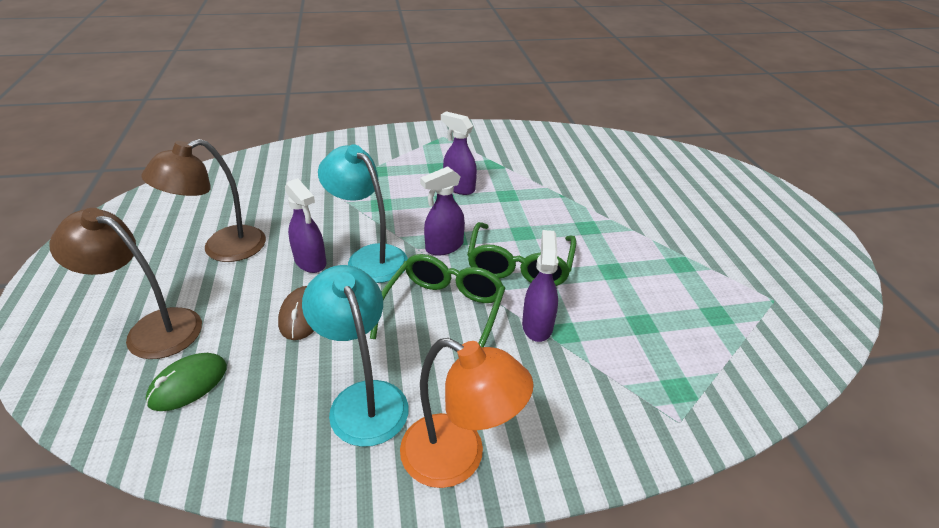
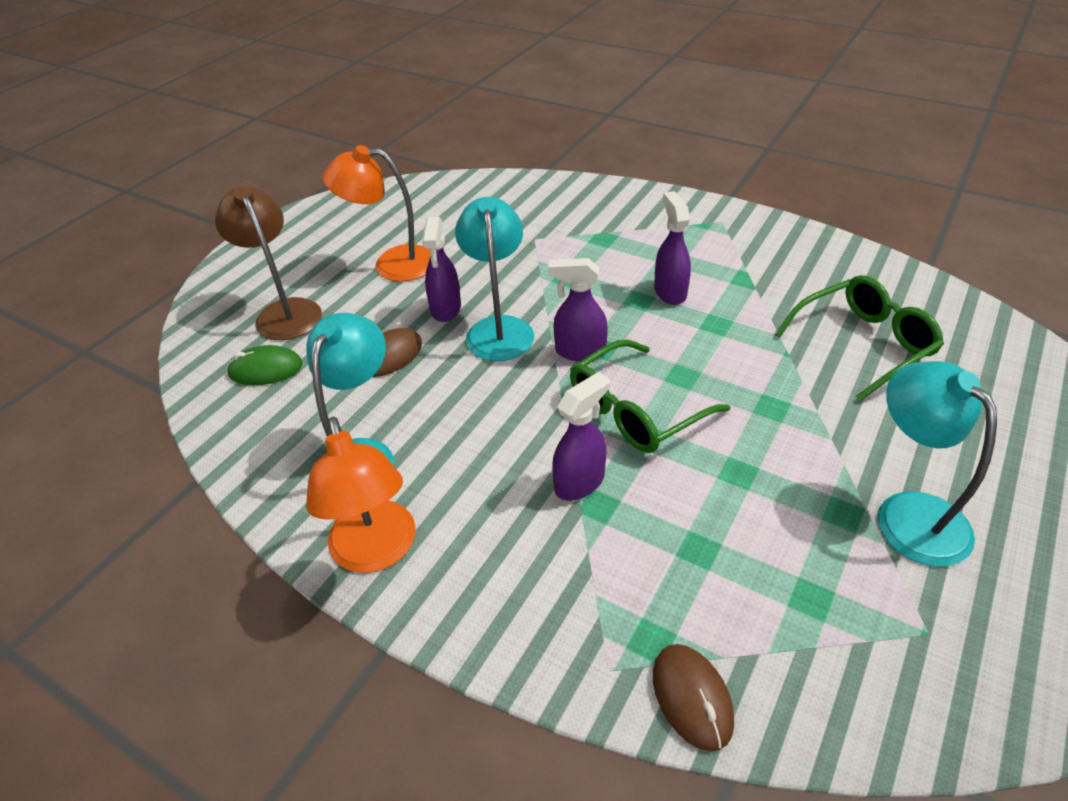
camera: 45 degrees right, 5 degrees up
brown lamp [141,139,266,262] -> orange lamp [323,145,430,282]
green glasses [370,254,505,348] -> green glasses moved to [775,275,944,401]
none -> brown mouse [653,644,734,752]
none -> turquoise lamp [878,361,997,567]

